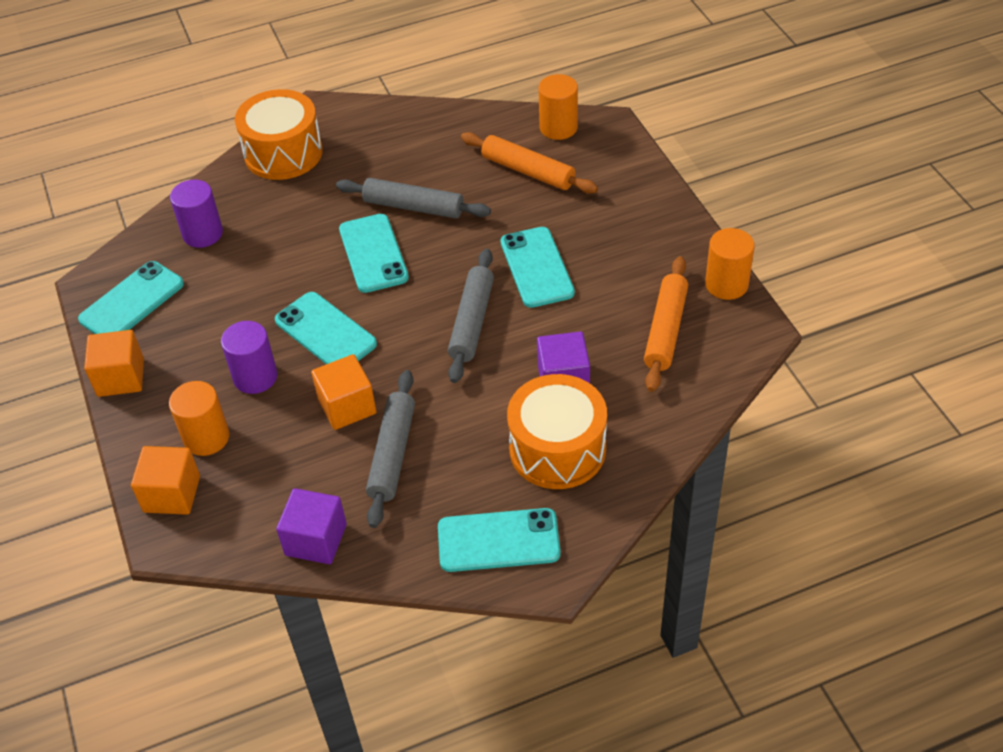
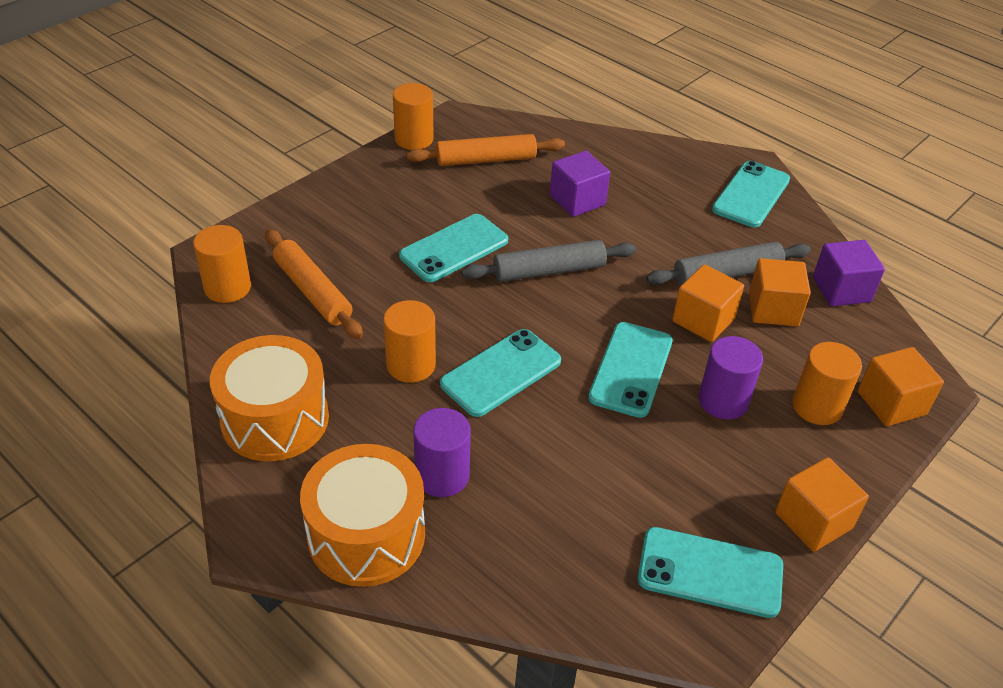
camera: 120 degrees left, 5 degrees down
purple cylinder [170,179,223,248] -> purple cylinder moved to [413,408,471,497]
grey rolling pin [336,178,491,219] -> orange cylinder [383,300,436,383]
turquoise phone [438,508,561,572] -> turquoise phone turned 60 degrees clockwise [712,161,790,227]
orange rolling pin [461,132,598,194] -> orange rolling pin turned 45 degrees counterclockwise [265,229,363,339]
orange drum [507,374,607,489] -> orange drum moved to [210,335,329,461]
none -> orange cube [749,258,811,326]

